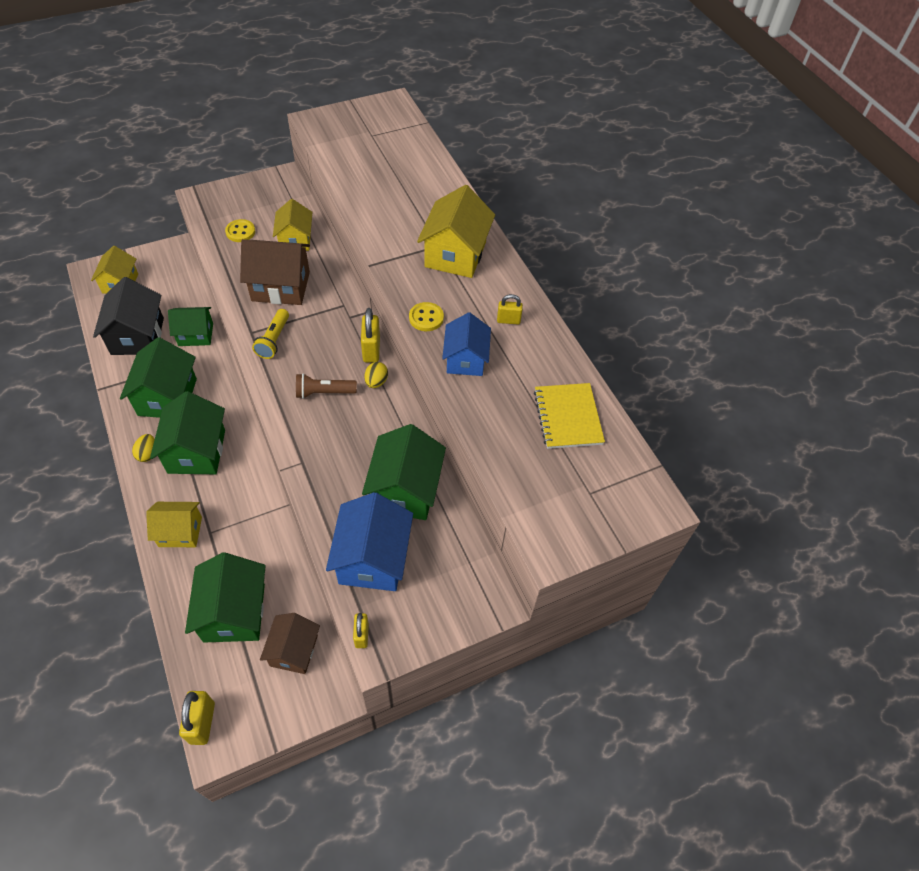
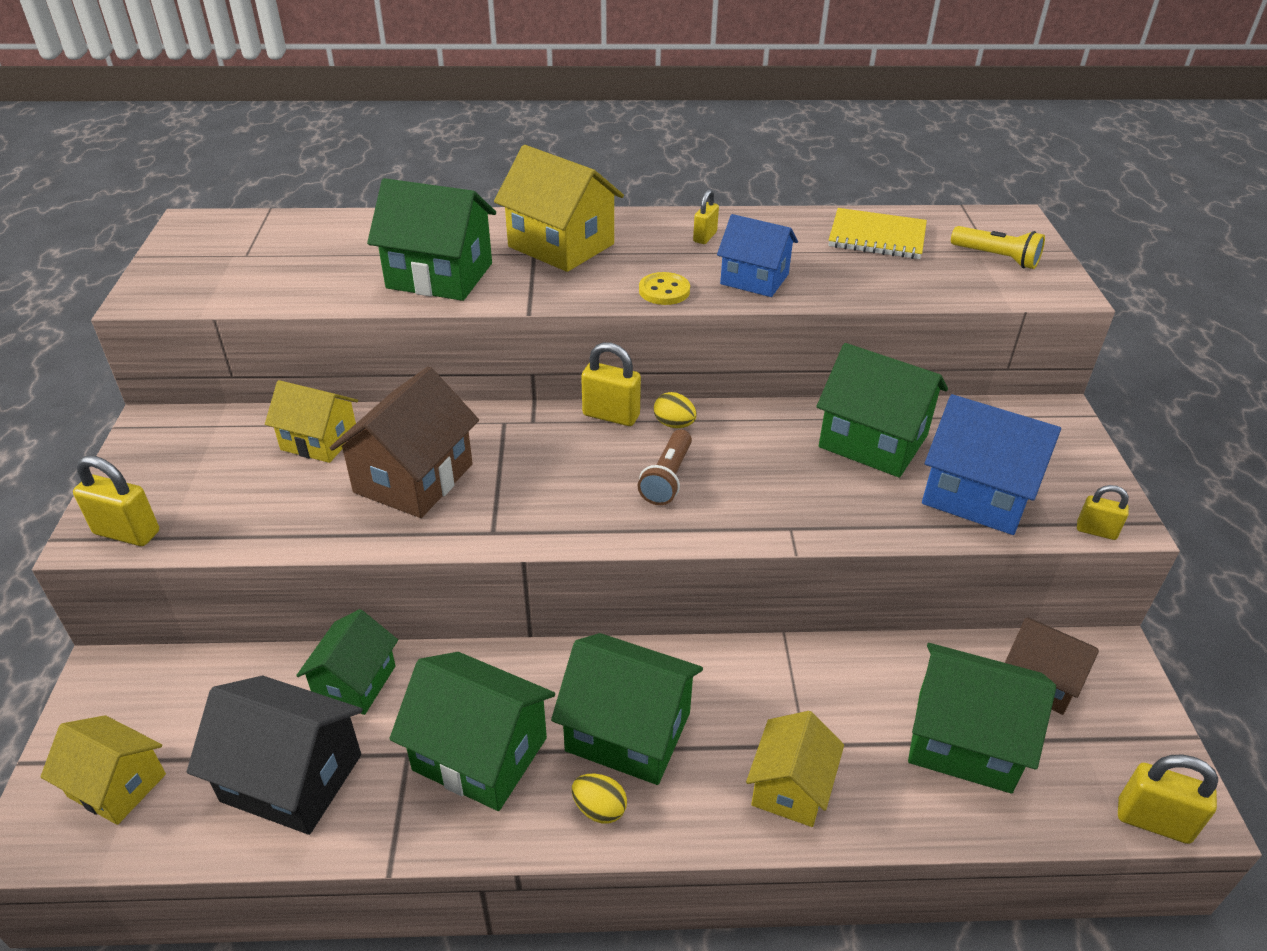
camera: 65 degrees left, 15 degrees down
yellow button [225,219,255,242] -> none
yellow flashlight [252,309,289,359] -> yellow flashlight moved to [951,226,1045,269]
none -> yellow padlock [73,456,159,546]
none -> green house [367,178,496,301]

